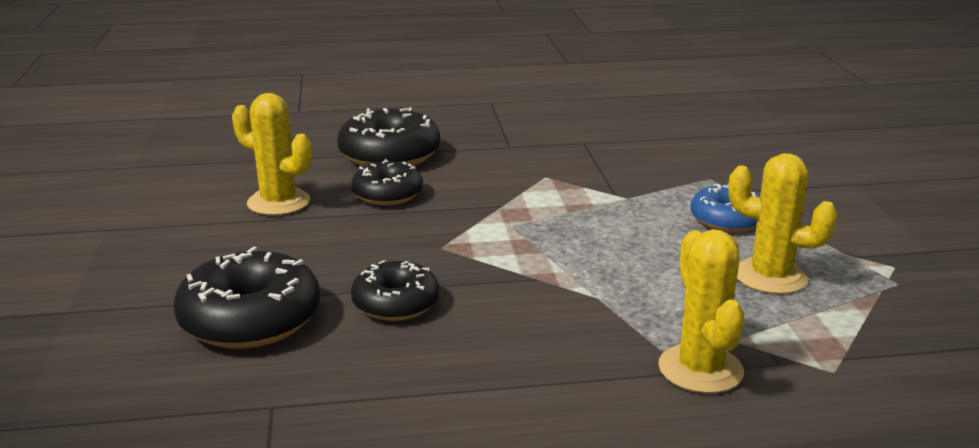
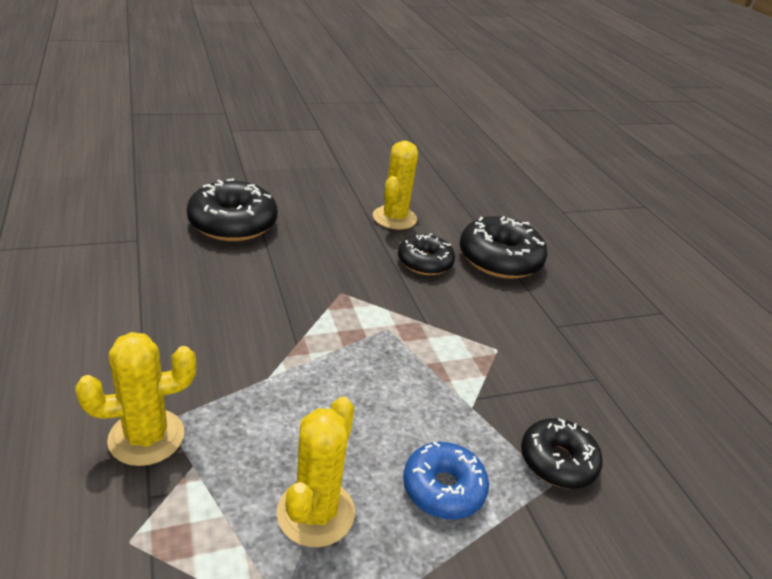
camera: 75 degrees right, 10 degrees up
black donut [351,260,439,321] -> black donut moved to [521,418,603,489]

